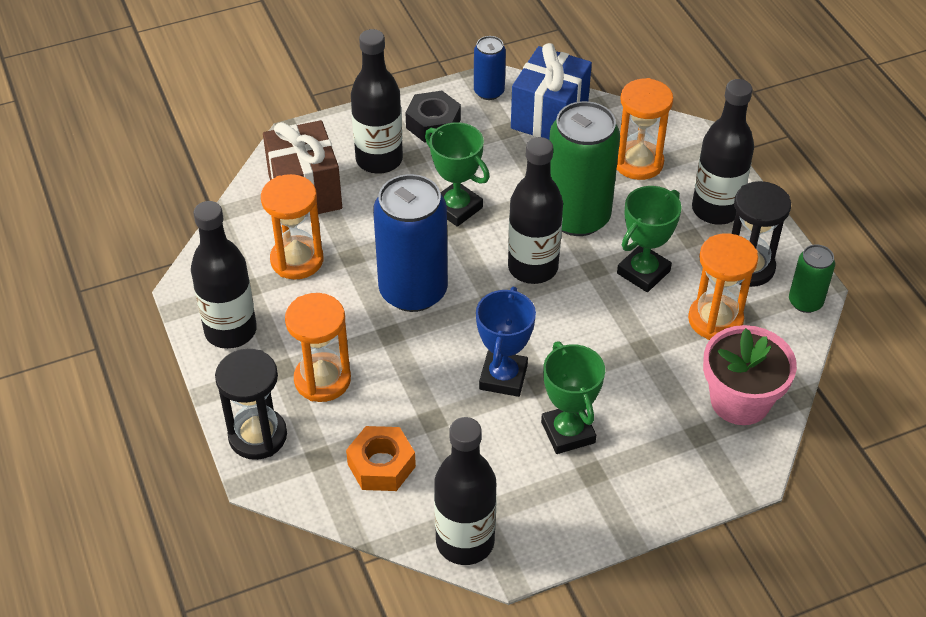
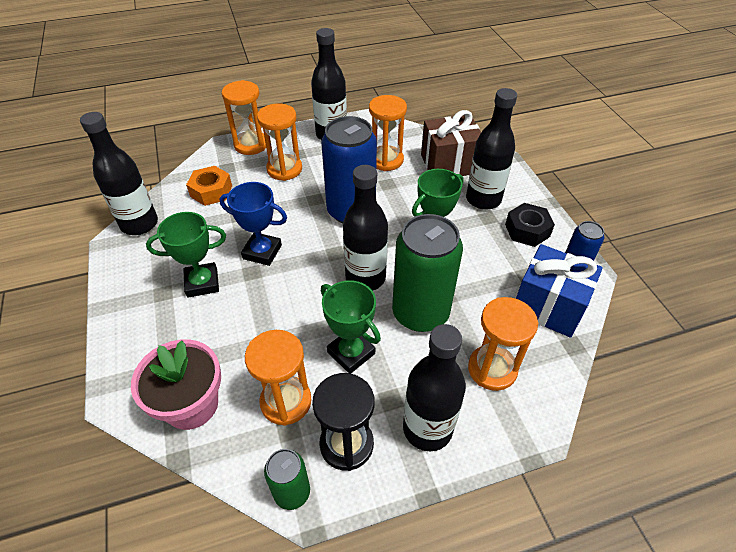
camera: 95 degrees right, 0 degrees up
black hourglass [215,349,287,460] -> orange hourglass [222,80,266,155]

